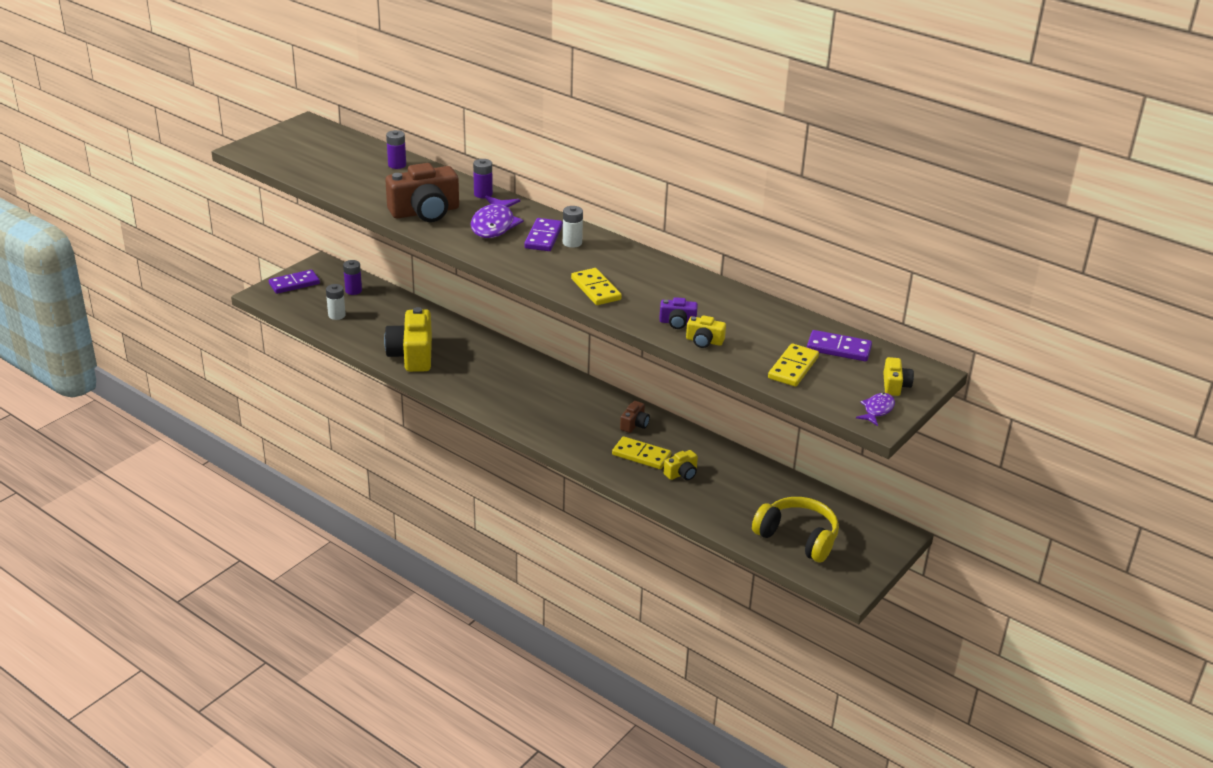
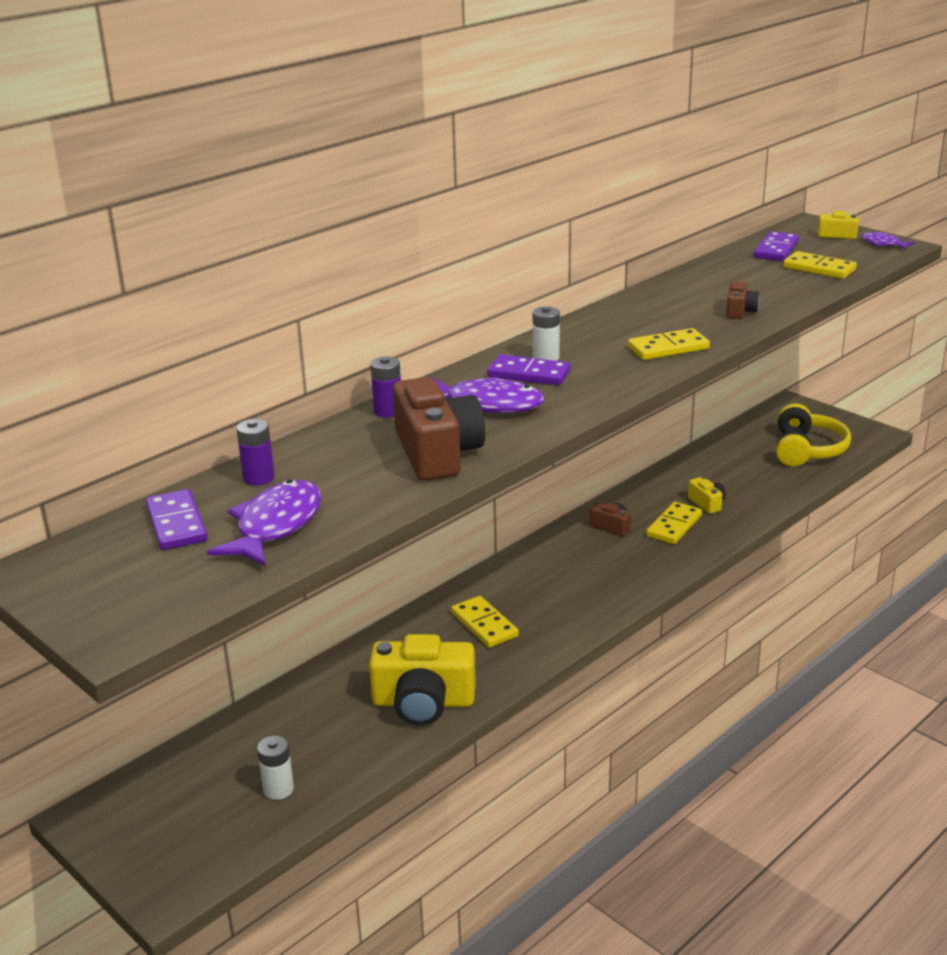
camera: 80 degrees left, 5 degrees down
purple domino [269,270,320,294] -> purple domino moved to [146,489,208,550]
purple battery [343,260,362,295] -> none
purple camera [659,297,698,329] -> brown camera [726,282,759,319]
yellow camera [686,315,726,348] -> none
yellow headphones [752,497,839,562] -> yellow headphones turned 150 degrees clockwise [776,403,851,467]
none -> purple fish [207,480,322,567]
none -> yellow domino [451,596,519,648]

